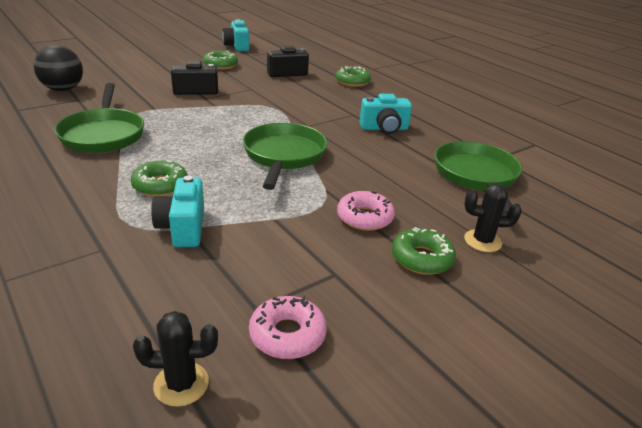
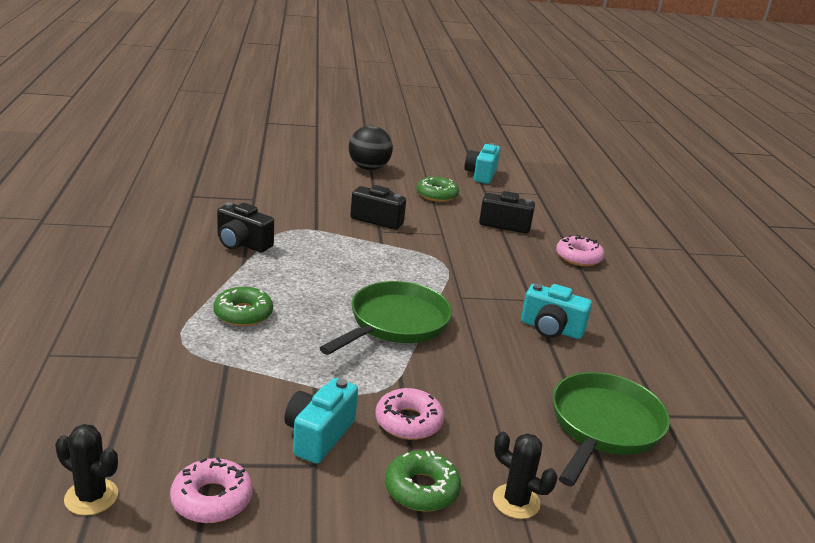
camera: 30 degrees right, 5 degrees down
black ball [34,45,83,91] -> black ball moved to [349,126,393,170]
green pan [54,83,144,153] -> black camera [217,202,274,252]
turquoise camera [151,176,204,247] -> turquoise camera moved to [284,378,358,464]
green donut [335,66,371,87] -> pink donut [556,235,605,266]

